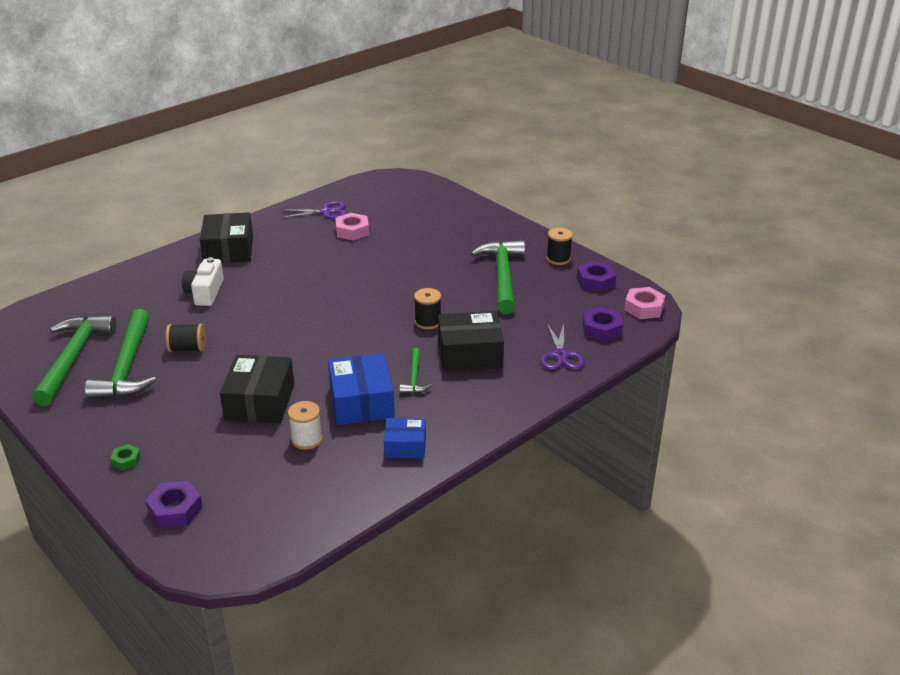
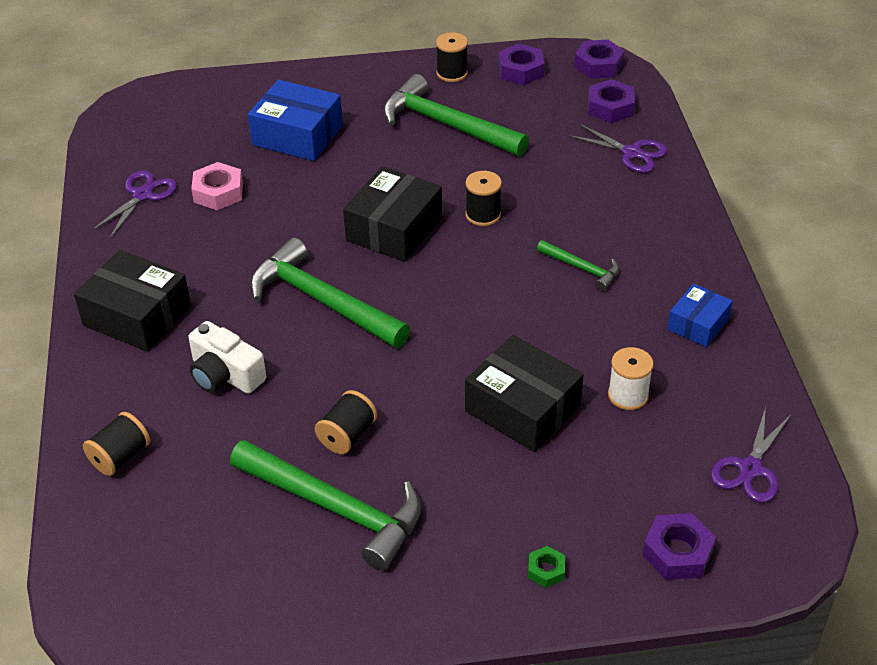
camera: 55 degrees left, 10 degrees up
green hammer [32,316,117,406] -> green hammer moved to [250,237,410,348]
blue box [328,353,395,425] -> blue box moved to [248,79,343,161]
black box [438,311,504,371] -> black box moved to [343,166,442,262]
pink nut [624,287,665,319] -> purple nut [574,39,624,79]
none -> black spool [83,412,150,476]
none -> purple scissors [711,407,791,503]

